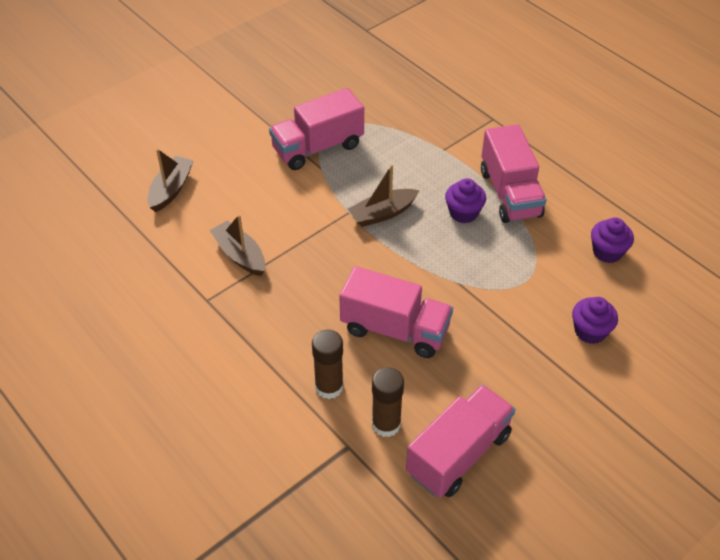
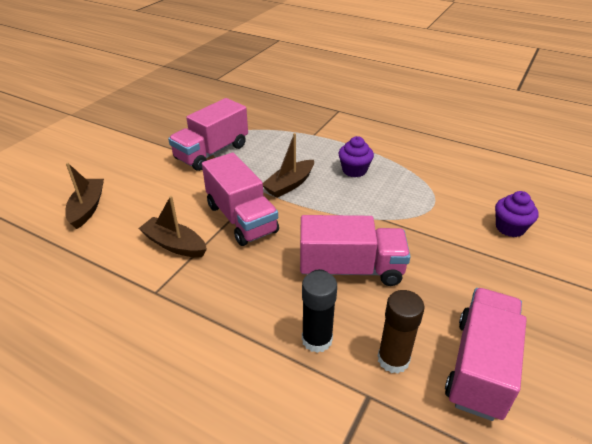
camera: 20 degrees left, 10 degrees down
brown glue stick [312,330,344,399] -> black glue stick [302,271,337,353]
pink truck [481,124,546,223] -> pink truck moved to [202,153,279,246]
purple cupcake [591,217,634,263] -> none

